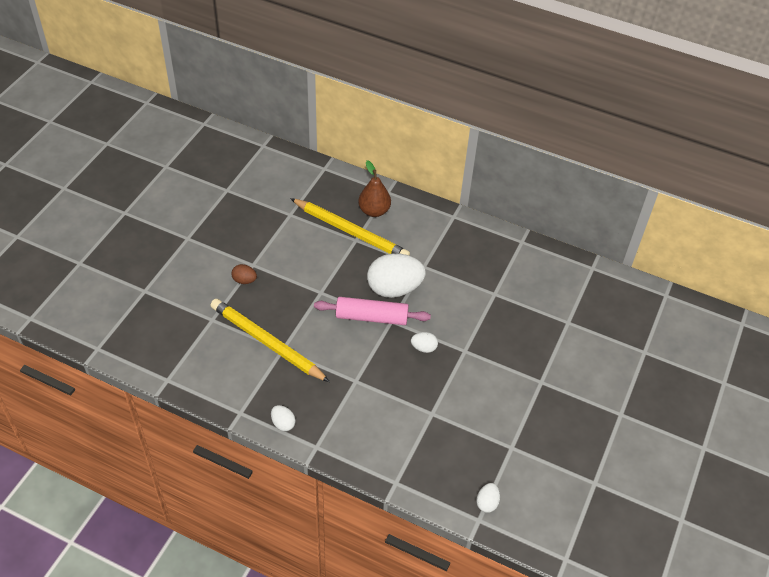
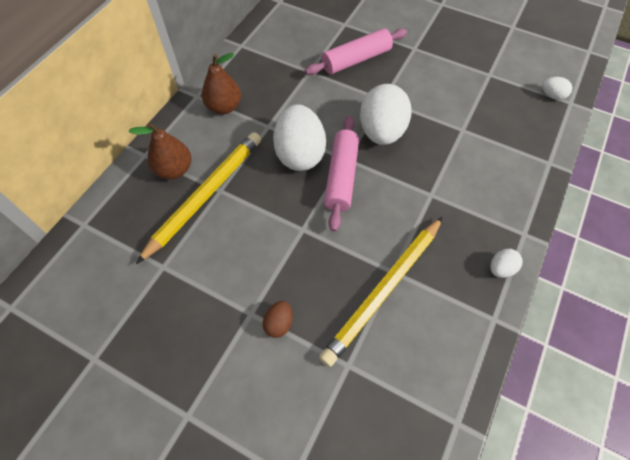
camera: 85 degrees left, 10 degrees up
white egg [411,332,438,353] -> white egg [360,84,412,145], size x2.22
none -> brown pear [202,53,241,114]
none -> pink rolling pin [305,28,407,75]

